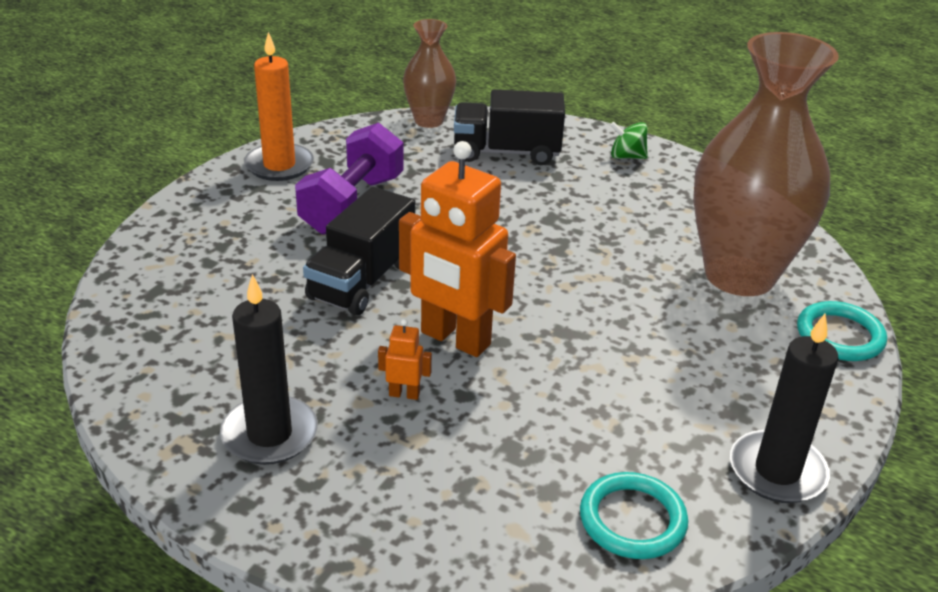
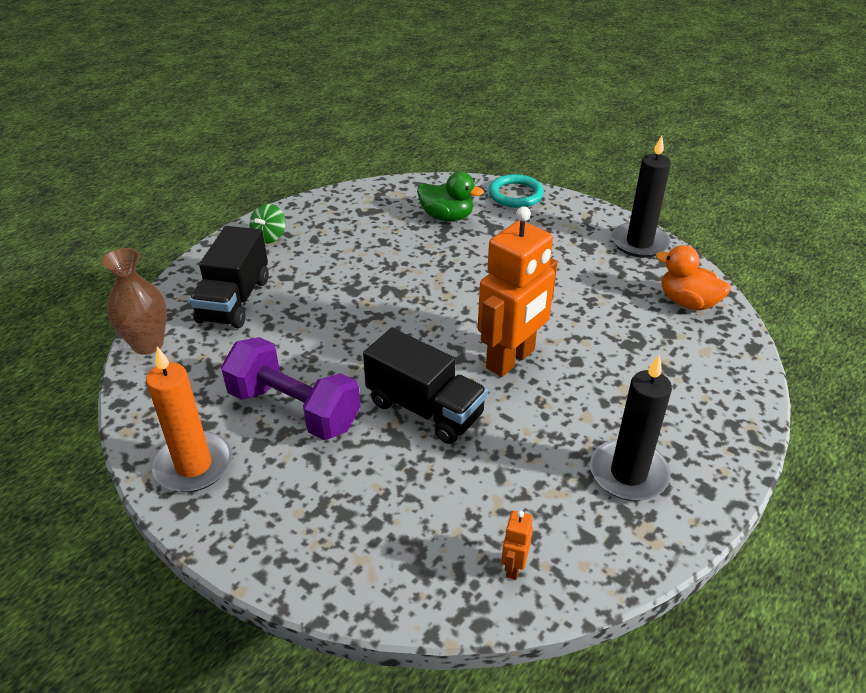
camera: 80 degrees left, 5 degrees up
orange robot [378,319,432,400] -> orange robot moved to [501,510,533,580]
turquoise ring [580,472,688,559] -> orange duck [655,245,731,311]
brown vase [693,32,839,296] -> green duck [417,172,484,221]

